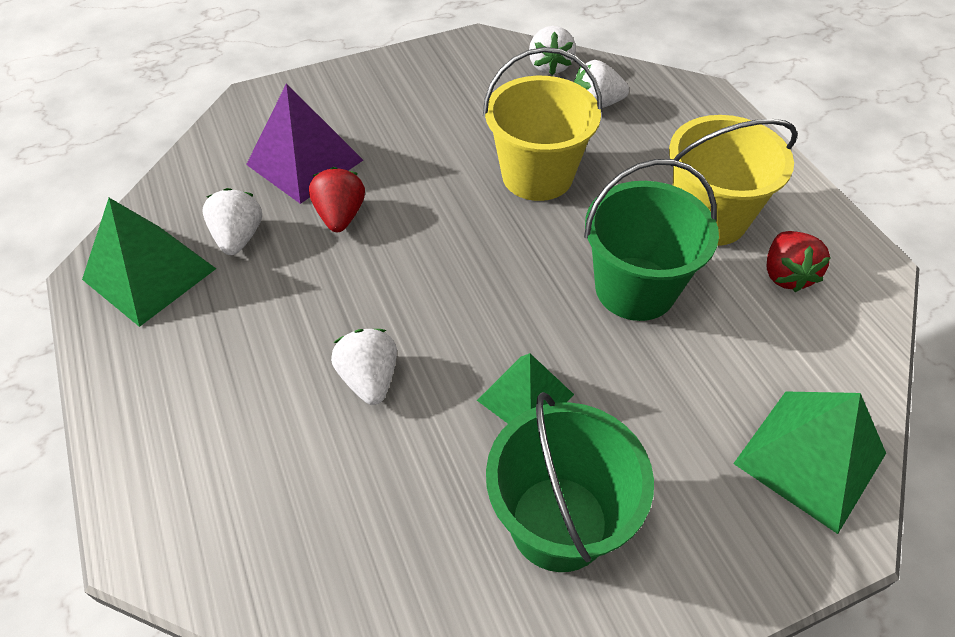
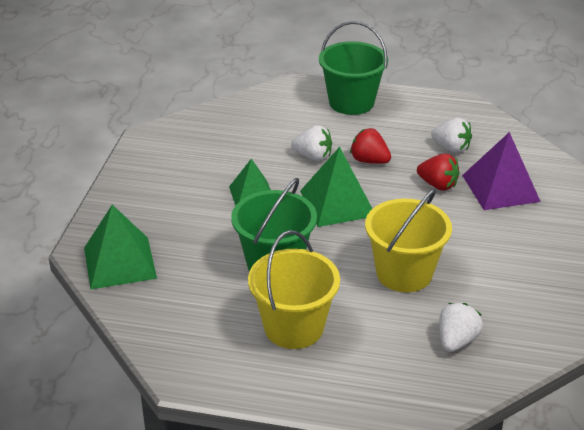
camera: 125 degrees right, 15 degrees down
green pyramid [82,198,216,327] -> green pyramid moved to [300,147,372,227]
green bucket [486,392,654,572] -> green bucket moved to [319,21,388,115]
white strawberry [529,26,576,75] -> none
red strawberry [766,231,831,292] -> red strawberry moved to [350,128,391,164]

